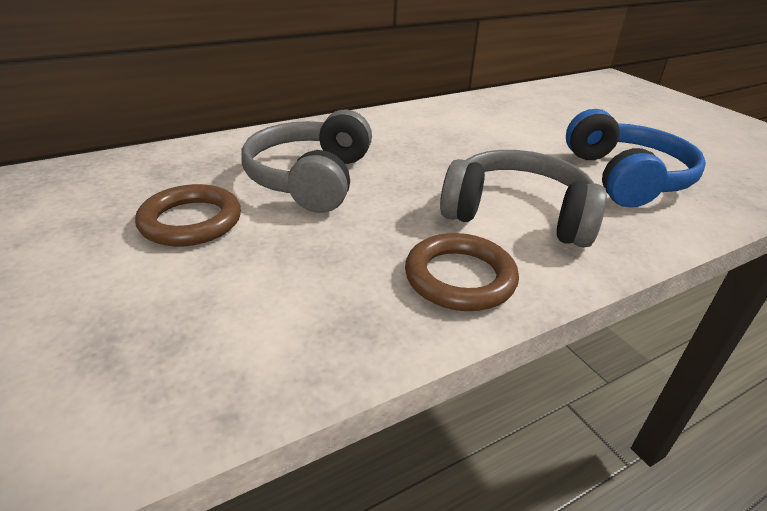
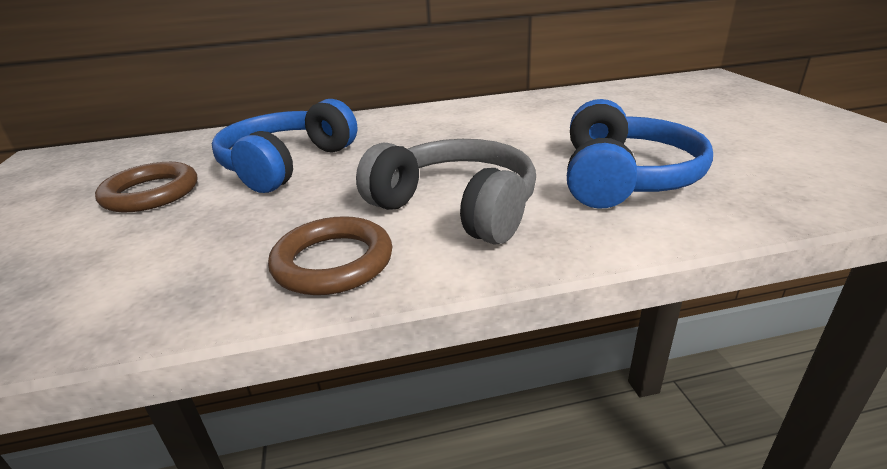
camera: 20 degrees right, 5 degrees down
grey headphones [241,110,372,213] -> blue headphones [212,99,357,193]

